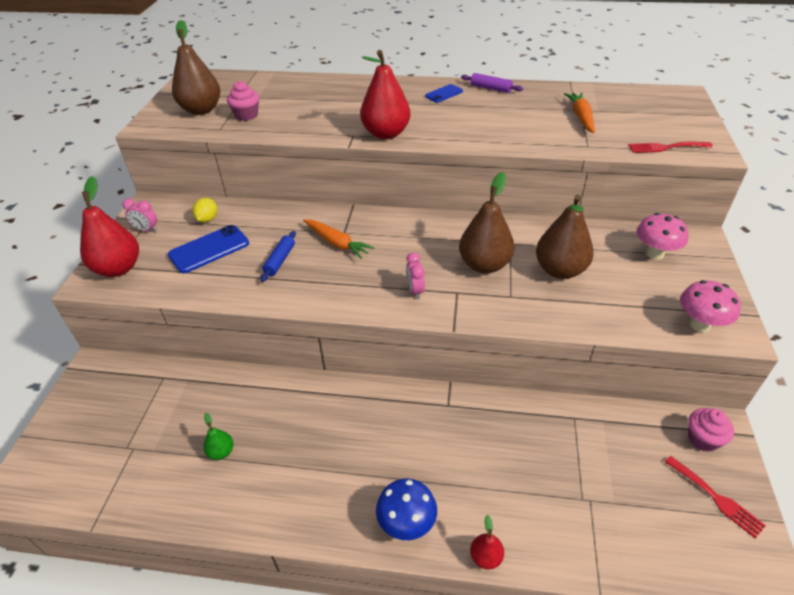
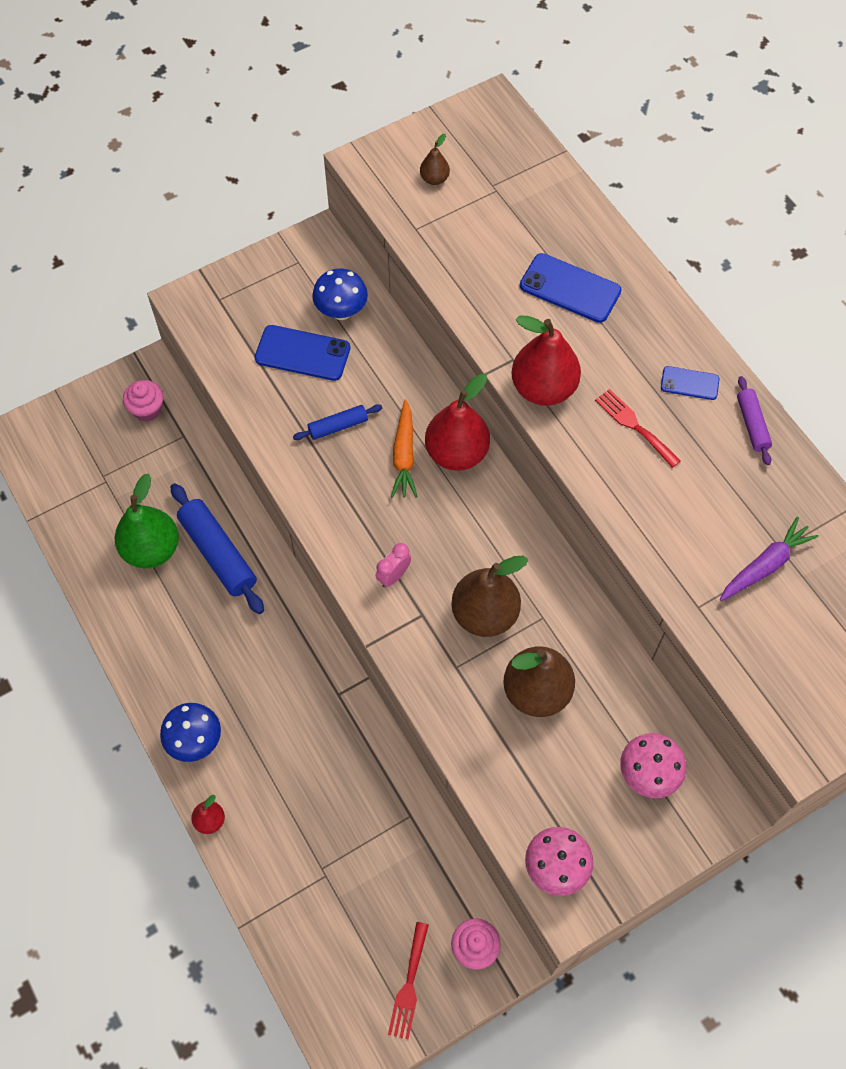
camera: 50 degrees right, 20 degrees up
red pear [80,176,139,277] -> red pear moved to [425,374,490,471]
pink clock [122,199,157,232] -> none
brown pear [172,20,220,115] -> brown pear [420,134,450,185], size x0.48
yellow lemon [192,198,217,223] -> blue mushroom [312,268,368,320]
green pear [203,413,234,460] -> green pear [115,473,179,568], size x2.09
pink cupcake [227,81,259,121] -> pink cupcake moved to [123,380,163,422]
orange carrot [564,92,595,133] -> purple carrot [720,517,819,601]
red fork [628,142,713,153] -> red fork moved to [595,389,681,468]
none -> blue rolling pin [170,483,264,614]
none -> blue phone [520,253,622,323]

